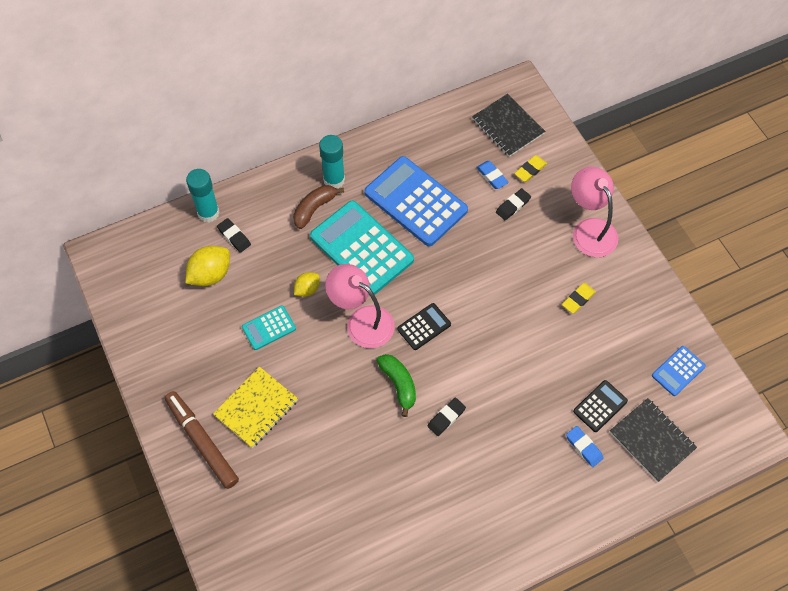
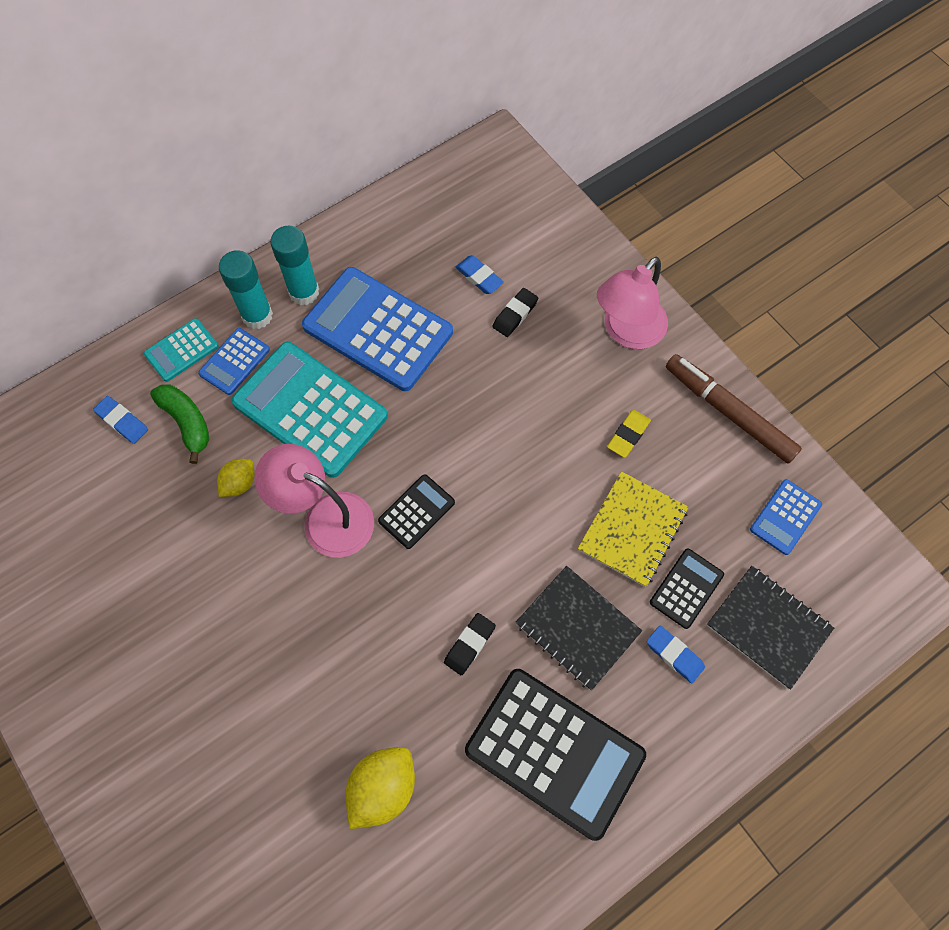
camera: 10 degrees left, 5 degrees up
brown marker [165,391,239,489] -> brown marker moved to [666,354,802,464]
yellow lemon [185,246,230,286] -> yellow lemon moved to [345,747,415,829]
turquoise glue stick [186,169,220,223] -> turquoise glue stick moved to [270,226,319,305]
yellow notebook [213,367,298,448] -> yellow notebook moved to [578,471,689,587]
black eraser [217,218,251,253] -> blue eraser [93,396,148,444]
turquoise calculator [242,305,296,350] -> turquoise calculator moved to [144,318,219,382]
brown banana [293,185,344,229] -> blue calculator [198,328,270,395]
green banana [377,354,416,417] -> green banana moved to [150,385,209,464]
black notebook [472,94,545,157] -> black notebook moved to [515,566,642,690]
yellow eraser [514,155,547,182] -> none
pink lamp [571,166,618,257] -> pink lamp turned 105 degrees counterclockwise [597,257,668,349]
none -> black calculator [465,669,646,841]

